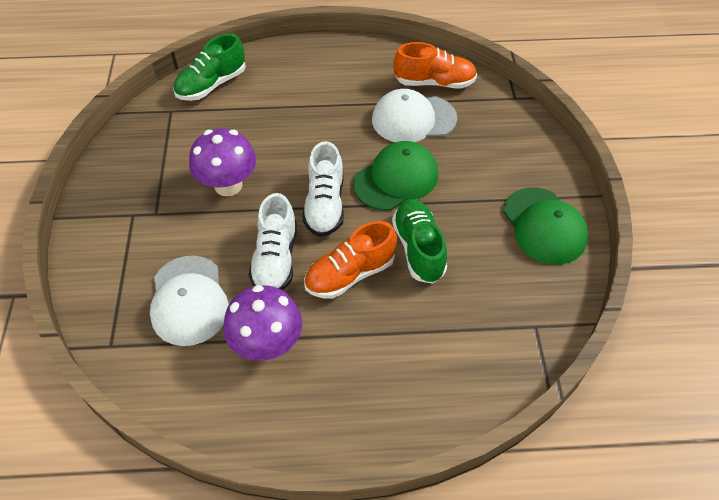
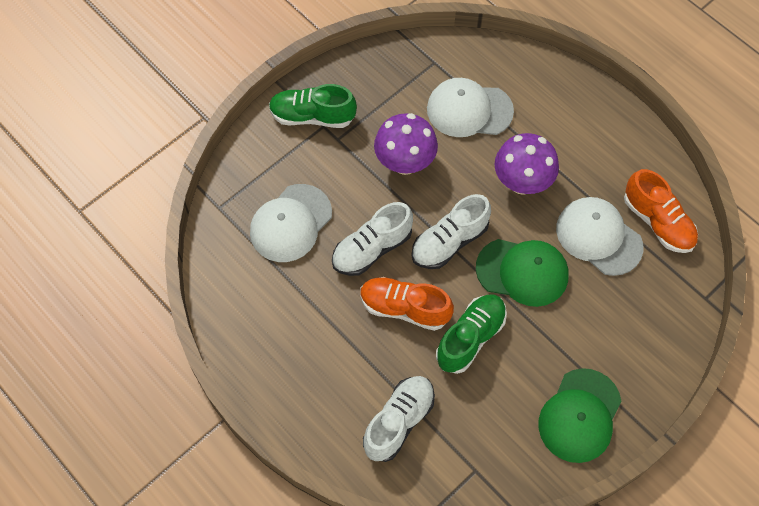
camera: 50 degrees right, 10 degrees up
green shoe [173,34,246,101] -> green shoe moved to [269,84,357,128]
purple mushroom [223,285,302,361] -> purple mushroom moved to [494,133,559,195]
none -> white shoe [363,376,435,462]
none -> white cap [427,78,514,137]

